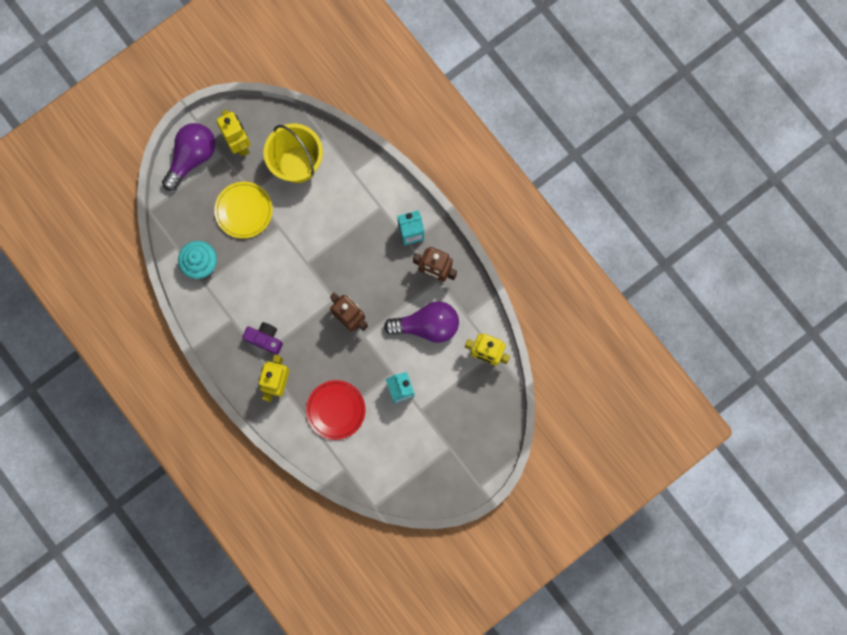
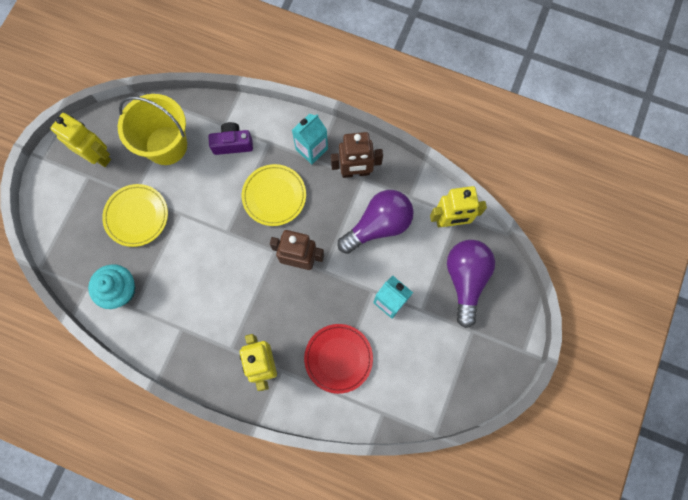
camera: 30 degrees left, 5 degrees down
purple light bulb [162,123,216,191] -> purple light bulb moved to [447,240,495,328]
purple camera [242,322,283,355] -> purple camera moved to [208,122,253,155]
none -> yellow plate [242,164,306,226]

